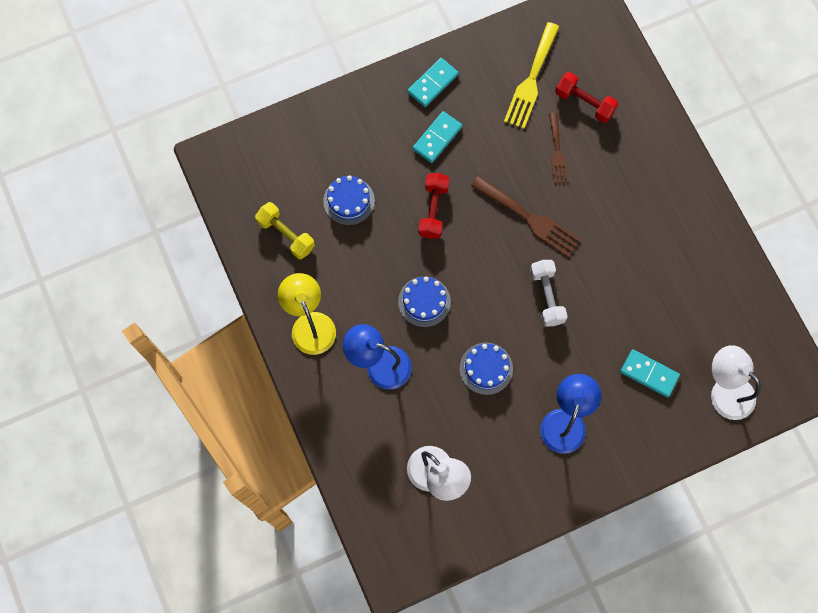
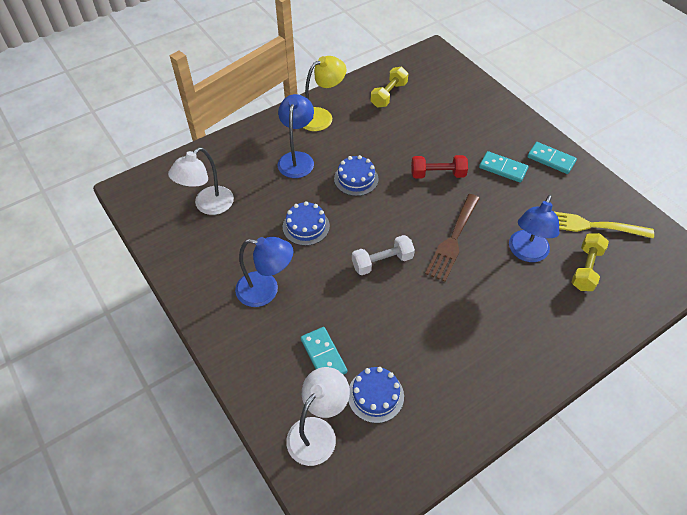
camera: 80 degrees right, 20 degrees down
blue cake [323,175,375,225] -> blue cake moved to [348,367,404,423]
brown fork [549,113,568,183] -> blue lamp [509,195,559,262]
red dumbbell [555,72,618,123] -> yellow dumbbell [571,233,609,291]
turquoise domino [620,349,680,397] -> turquoise domino turned 45 degrees counterclockwise [301,327,347,375]

